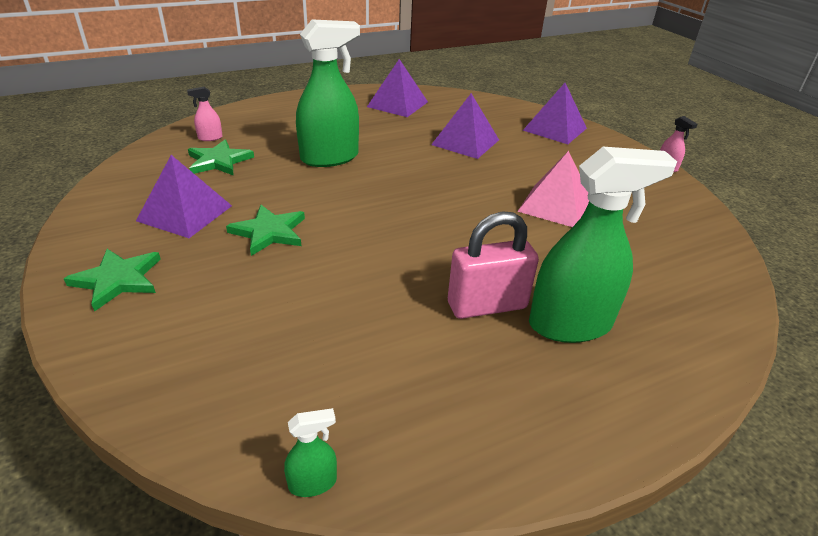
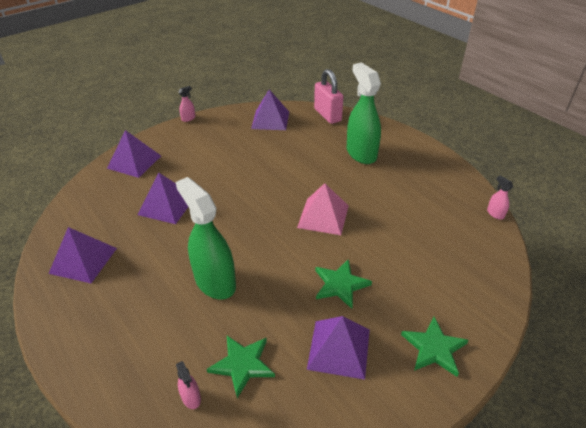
camera: 100 degrees left, 5 degrees up
green spray bottle [284,408,337,497] -> pink spray bottle [487,175,513,220]
pink padlock [448,212,539,319] -> pink padlock moved to [314,69,344,124]
pink pyramid [517,151,589,227] -> pink pyramid moved to [297,183,349,235]
none -> purple pyramid [251,90,289,130]

